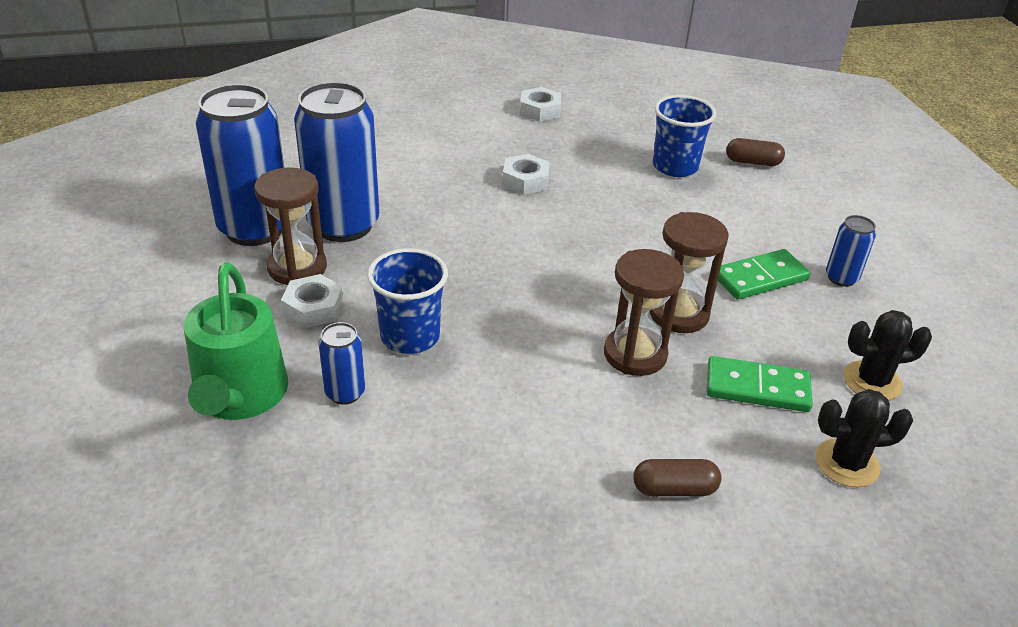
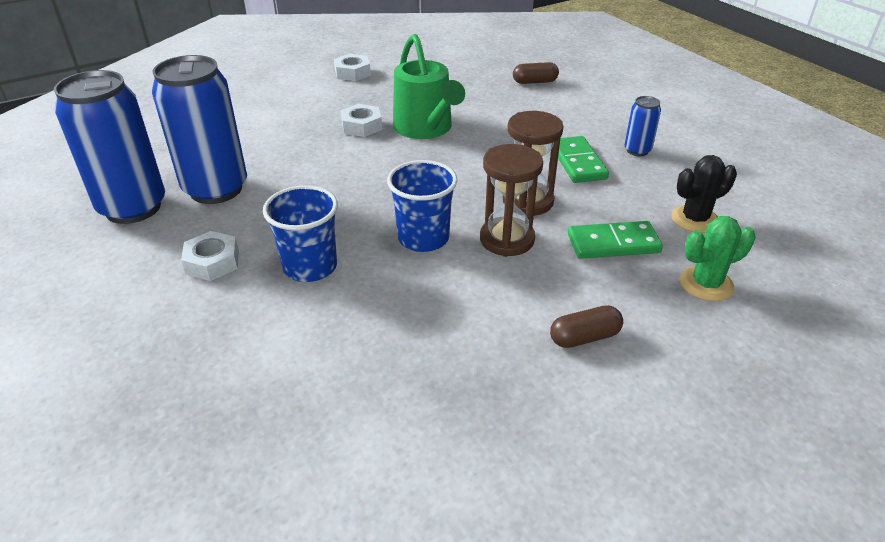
camera: 15 degrees left, 0 degrees up
green watering can [184,262,288,420] -> green watering can moved to [393,34,465,139]
brown hourglass [254,167,327,285] -> none
blue can [319,322,365,405] -> none
blue cup [653,95,716,177] -> blue cup moved to [387,160,457,252]
green domino [718,249,810,300] -> green domino turned 60 degrees counterclockwise [558,136,609,183]
black cactus [815,389,913,487] -> green cactus [680,216,756,301]

